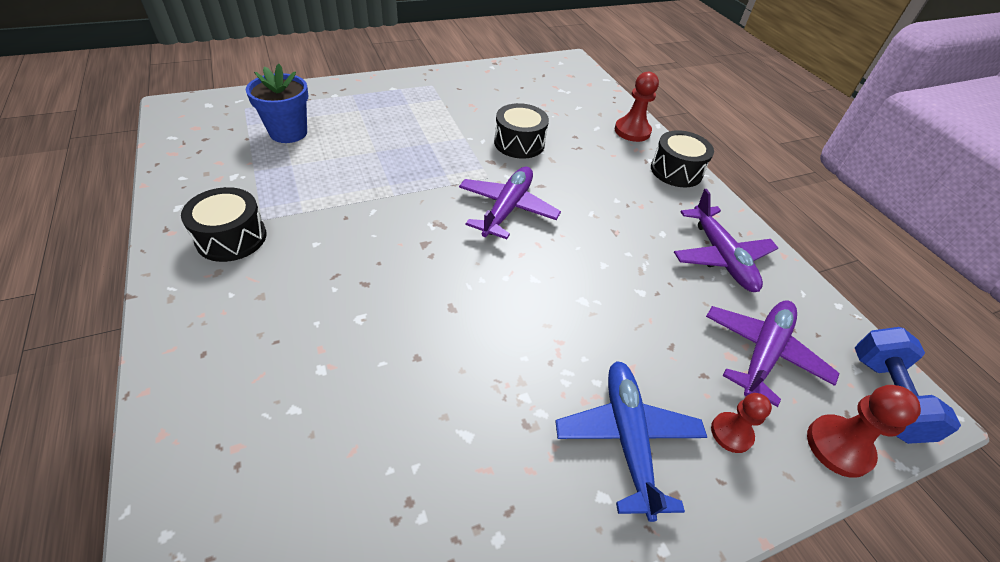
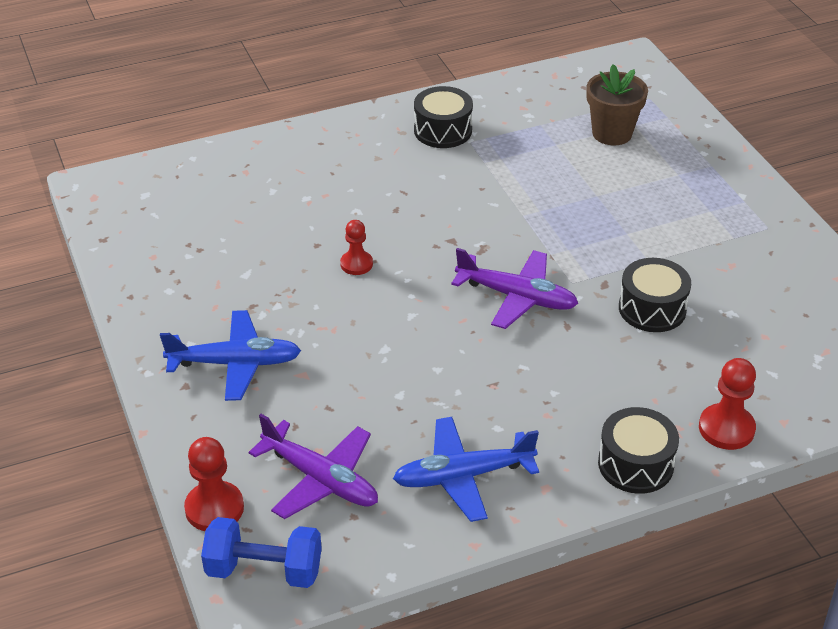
camera: 95 degrees right, 5 degrees down
blue flower pot [246,64,308,143] -> brown flower pot [586,64,648,145]
purple plane [674,189,778,292] -> blue plane [393,417,539,522]
red pawn [711,393,772,453] -> red pawn moved to [340,220,373,275]

